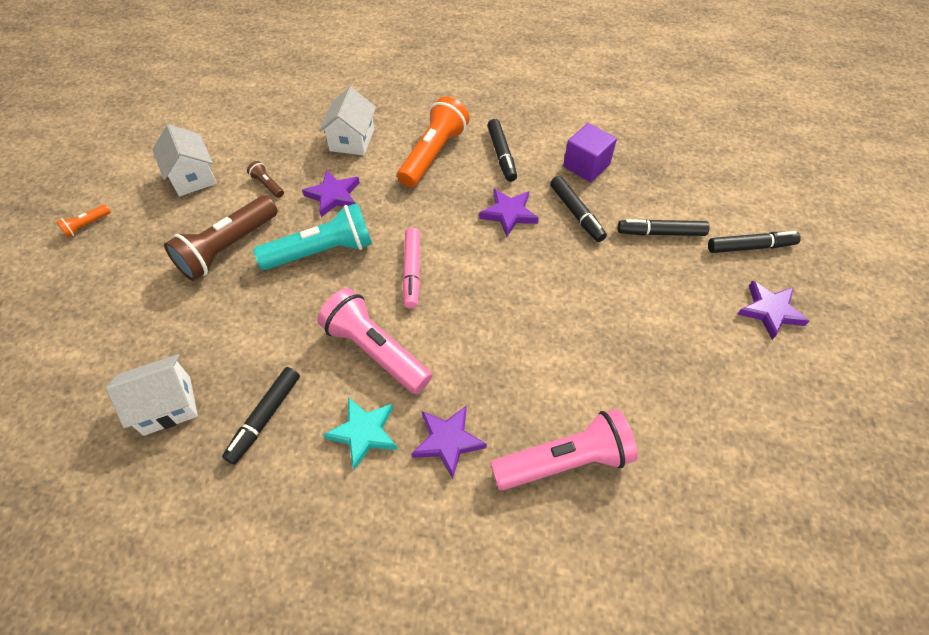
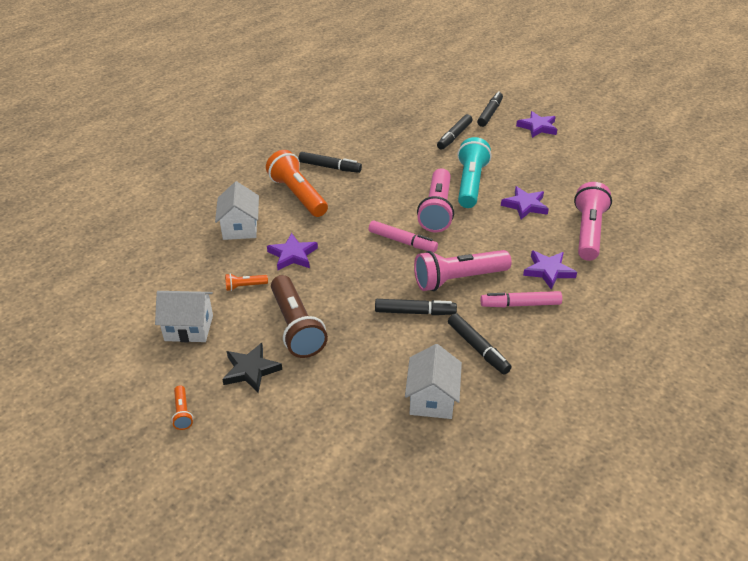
camera: 60 degrees left, 15 degrees down
brown flashlight [247,161,284,198] -> orange flashlight [225,274,268,291]
turquoise flashlight [254,203,372,270] -> turquoise flashlight moved to [457,137,491,208]
white house [319,87,376,155] -> white house turned 45 degrees clockwise [215,181,259,240]
turquoise star [323,397,397,470] -> pink marker [480,291,562,307]
purple star [479,189,539,237] -> purple star moved to [501,186,549,220]
black marker [550,176,607,242] -> black marker moved to [375,299,457,315]
purple cube [563,123,617,182] -> none
none -> black star [222,343,282,393]
none -> pink flashlight [417,168,454,232]

